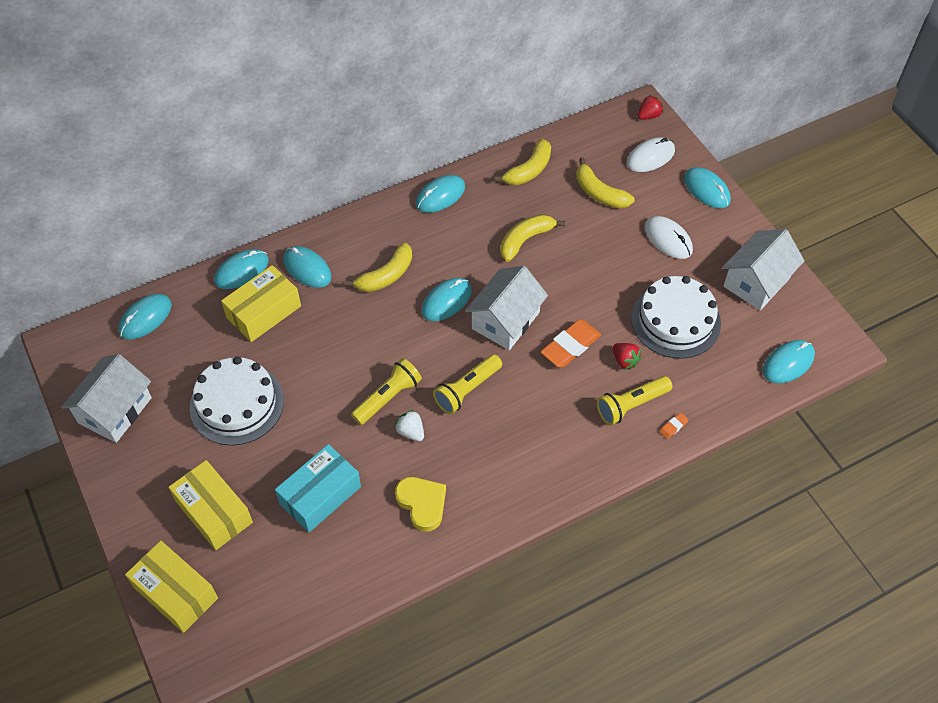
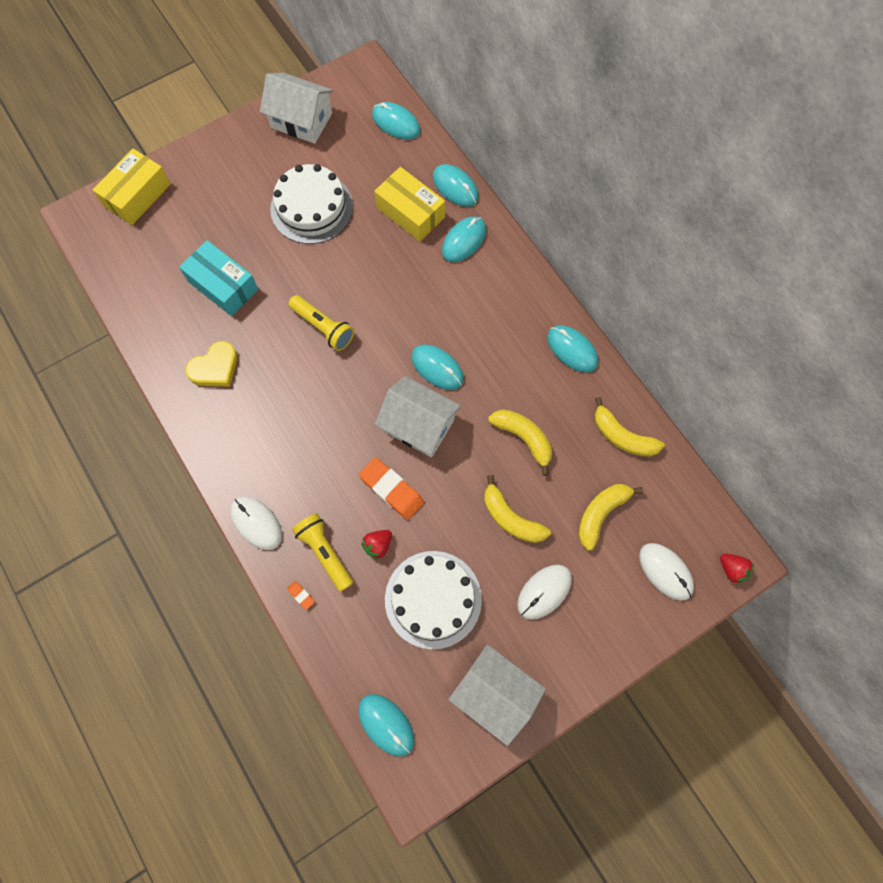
camera: 85 degrees right, 15 degrees up
yellow box [168,460,253,550] -> none
yellow banana [345,243,412,292] -> yellow banana moved to [484,475,551,543]
white strawberry [395,410,424,441] -> none
yellow flashlight [433,354,502,414] -> none
turquoise mouse [684,167,731,208] -> none
none -> white mouse [231,497,282,550]

